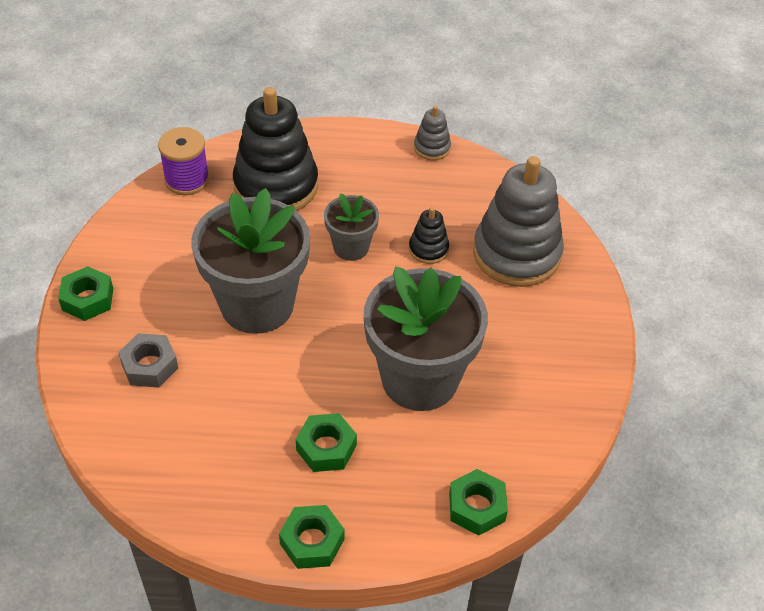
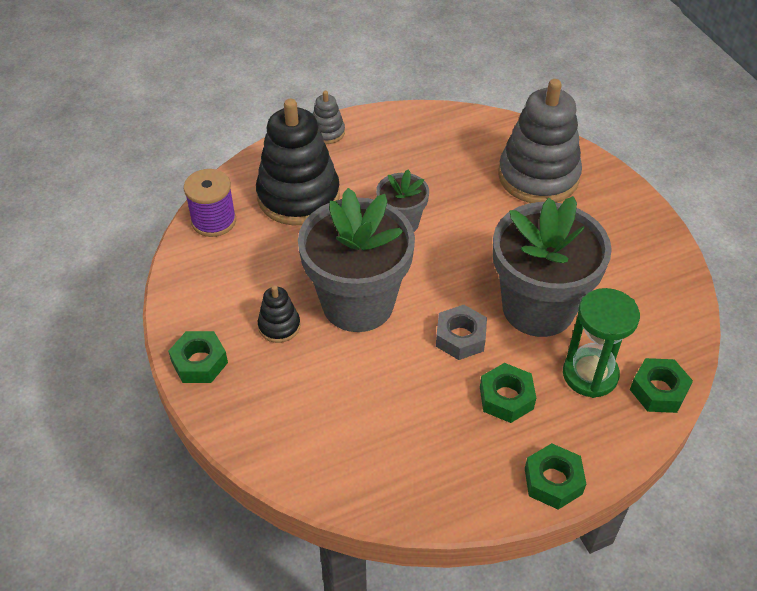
camera: 25 degrees left, 0 degrees up
grey nut [118,333,178,388] -> grey nut moved to [436,305,487,360]
black stacking toy [409,207,449,264] -> black stacking toy moved to [258,285,300,343]
grey stacking toy [414,105,451,160] -> grey stacking toy moved to [313,91,345,144]
none -> green hourglass [563,288,640,398]

